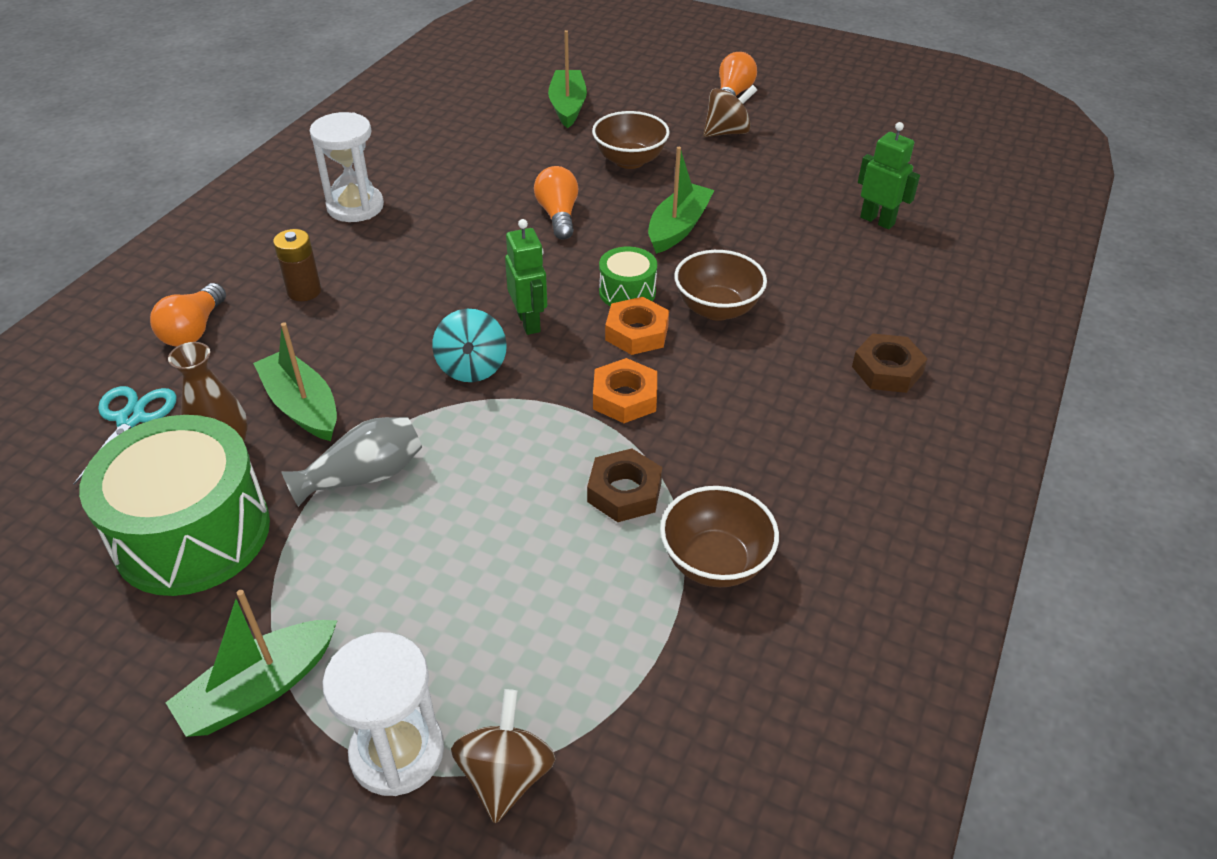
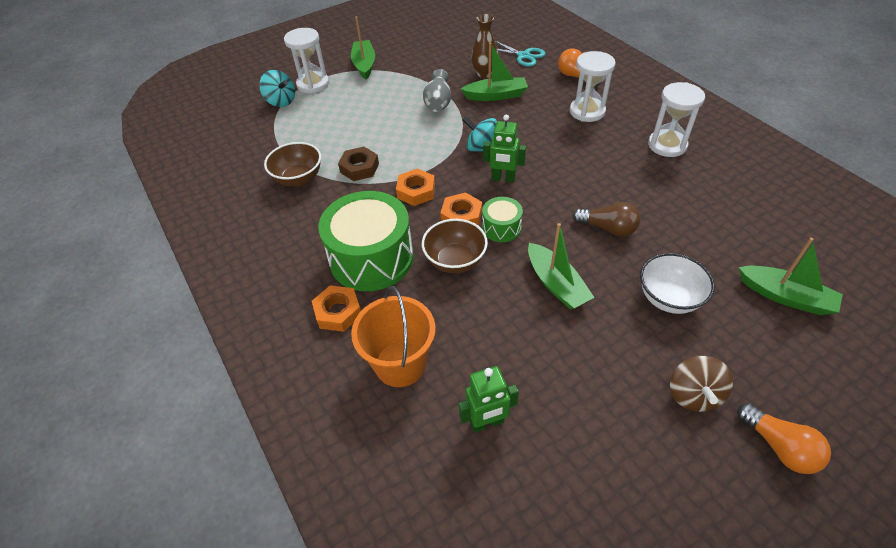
camera: 125 degrees right, 5 degrees up
green drum [79,415,270,596] -> green drum moved to [318,191,414,291]
brown battery [273,229,321,301] -> white hourglass [570,51,616,122]
brown spinning top [451,689,555,823] -> turquoise spinning top [259,70,295,107]
orange light bulb [534,166,578,239] -> brown light bulb [572,202,640,237]
brown bowl [592,111,670,169] -> white bowl [640,253,715,314]
brown nut [852,333,928,393] -> orange nut [312,285,361,332]
none -> orange bucket [351,286,436,387]

